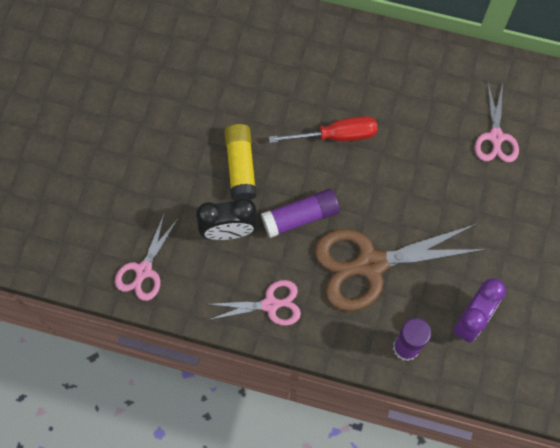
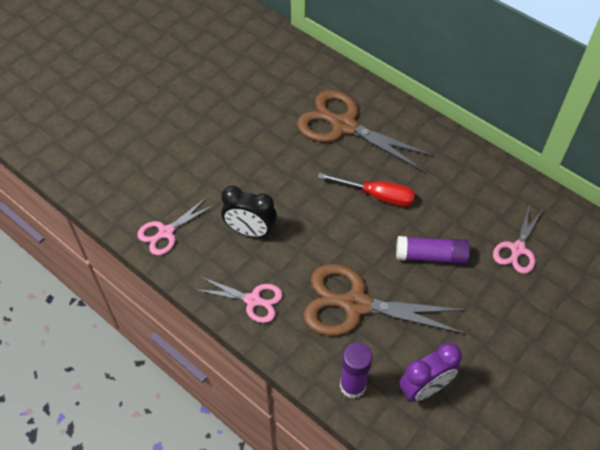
camera: 25 degrees right, 15 degrees down
yellow glue stick [224,124,257,200] -> none
purple glue stick [261,189,340,238] -> purple glue stick moved to [396,236,470,264]
none -> brown scissors [297,90,434,171]

